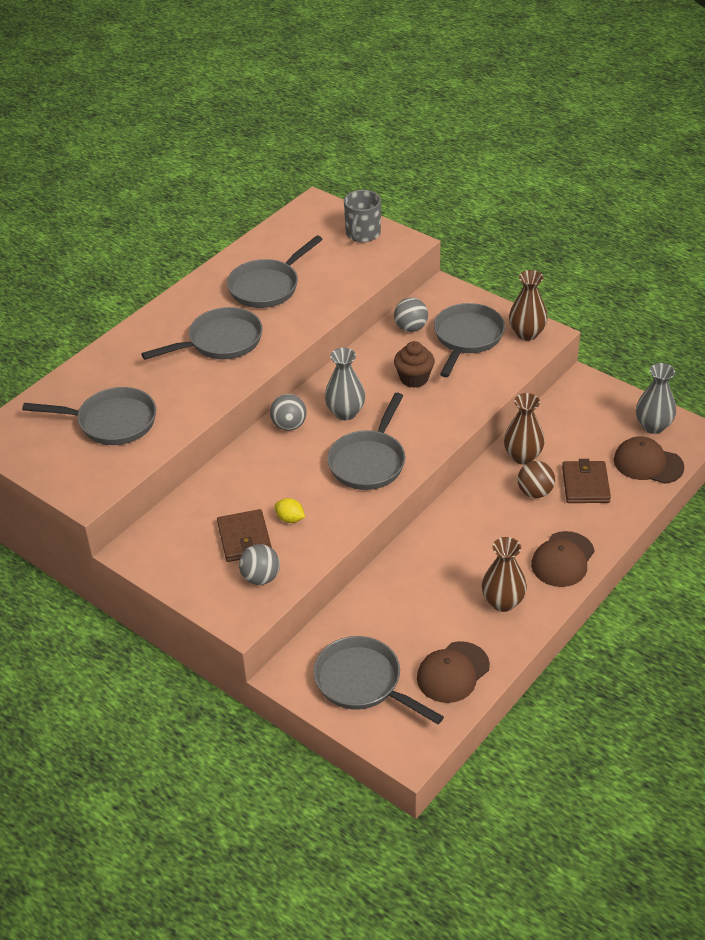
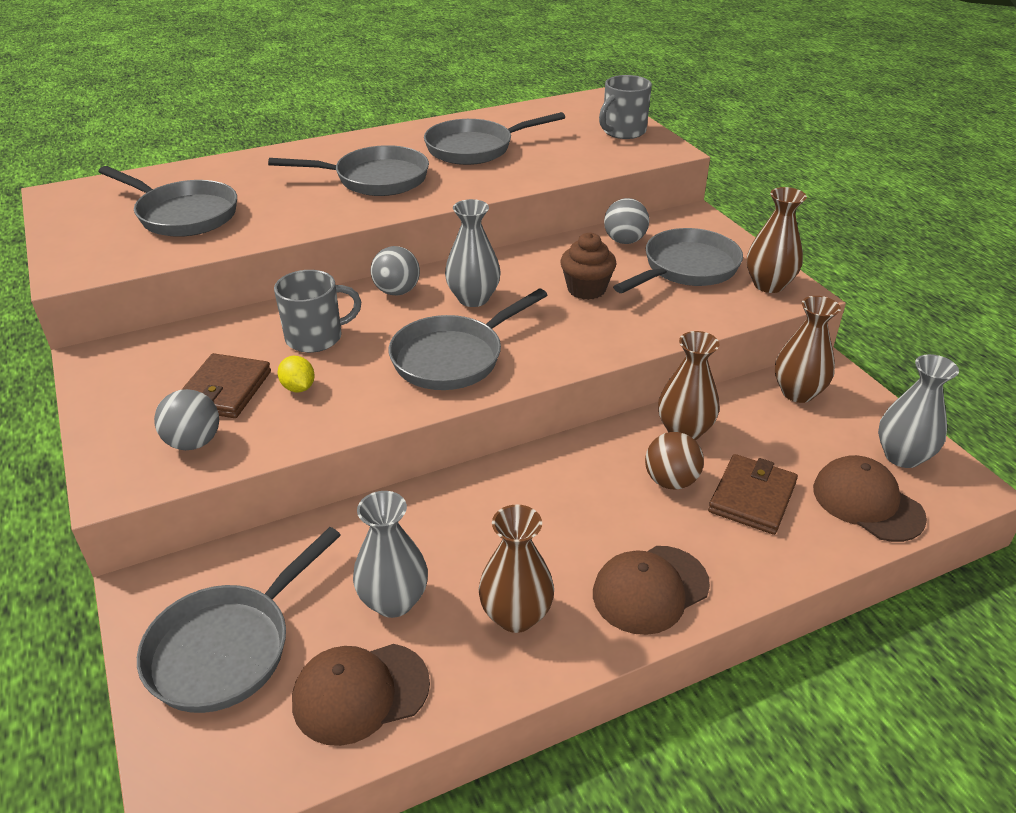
camera: 25 degrees right, 5 degrees down
grey pan [314,636,444,724] -> grey pan turned 120 degrees counterclockwise [137,527,341,713]
none -> grey mug [274,270,361,353]
none -> grey vase [353,491,428,618]
none -> brown vase [775,296,841,403]

